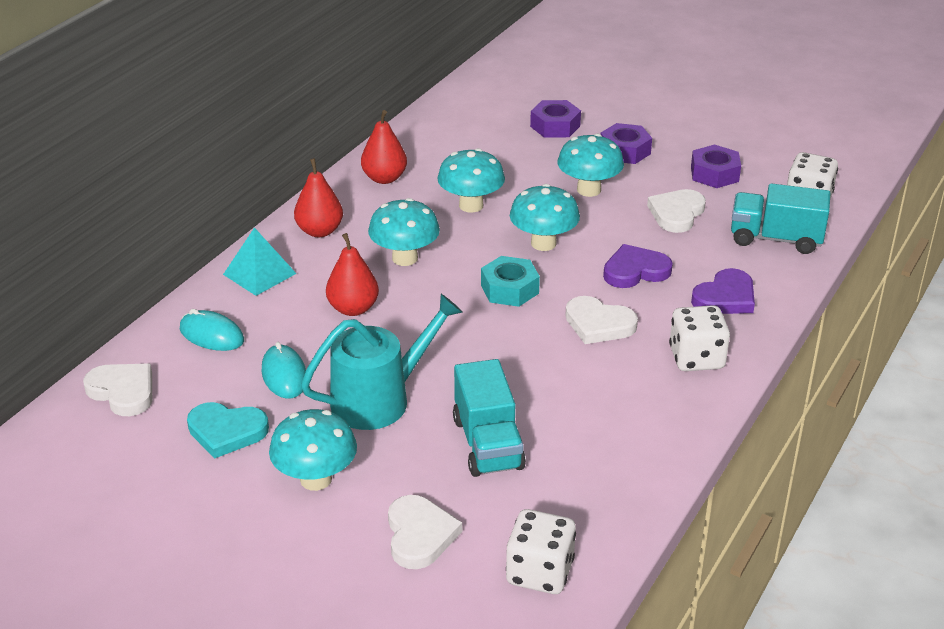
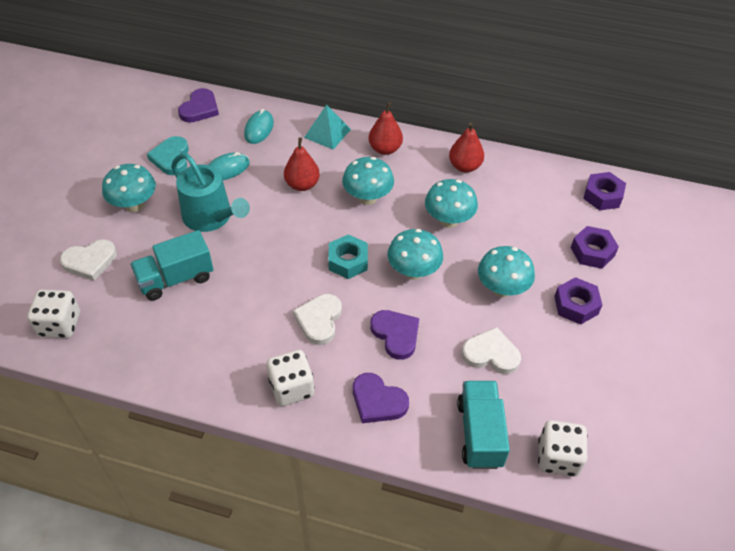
camera: 75 degrees right, 15 degrees up
white heart [83,364,152,416] -> purple heart [178,88,219,123]
purple nut [691,145,741,188] -> purple nut moved to [583,172,626,210]

